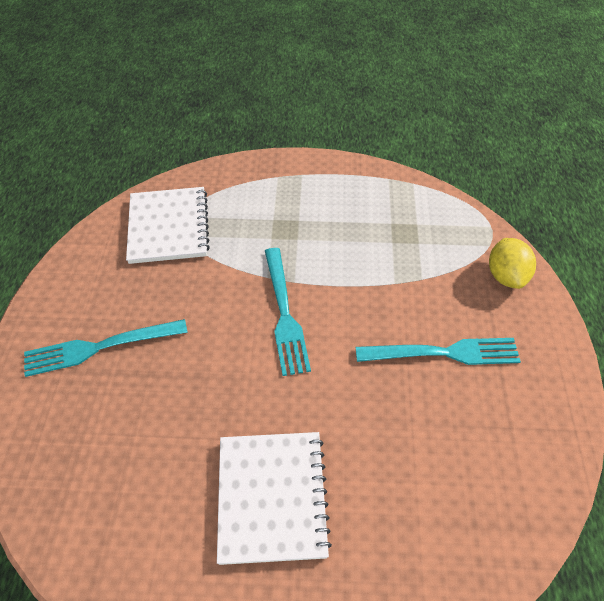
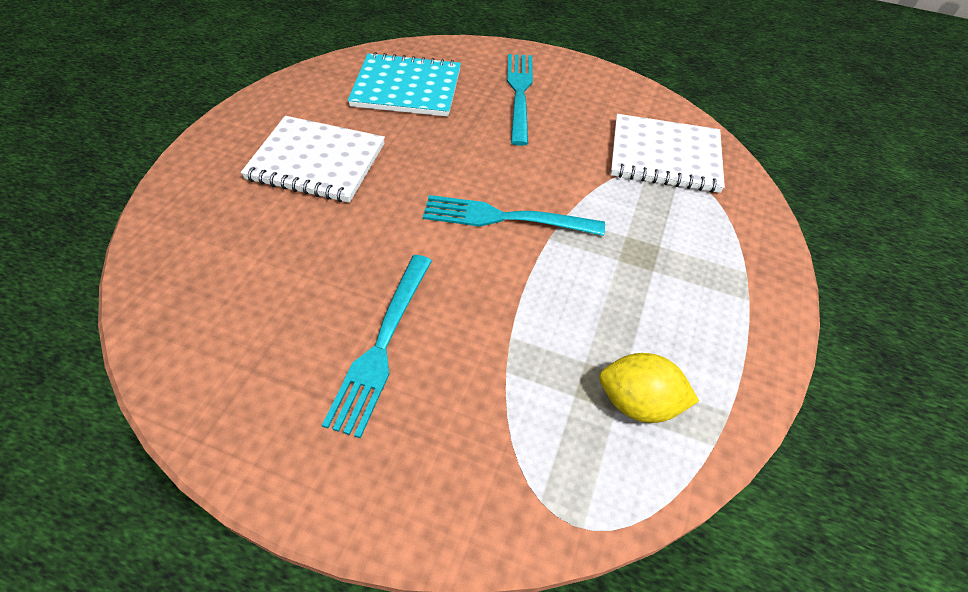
camera: 105 degrees right, 0 degrees up
yellow lemon [489,238,536,289] -> yellow lemon moved to [599,353,699,423]
none -> turquoise notebook [348,52,461,117]

